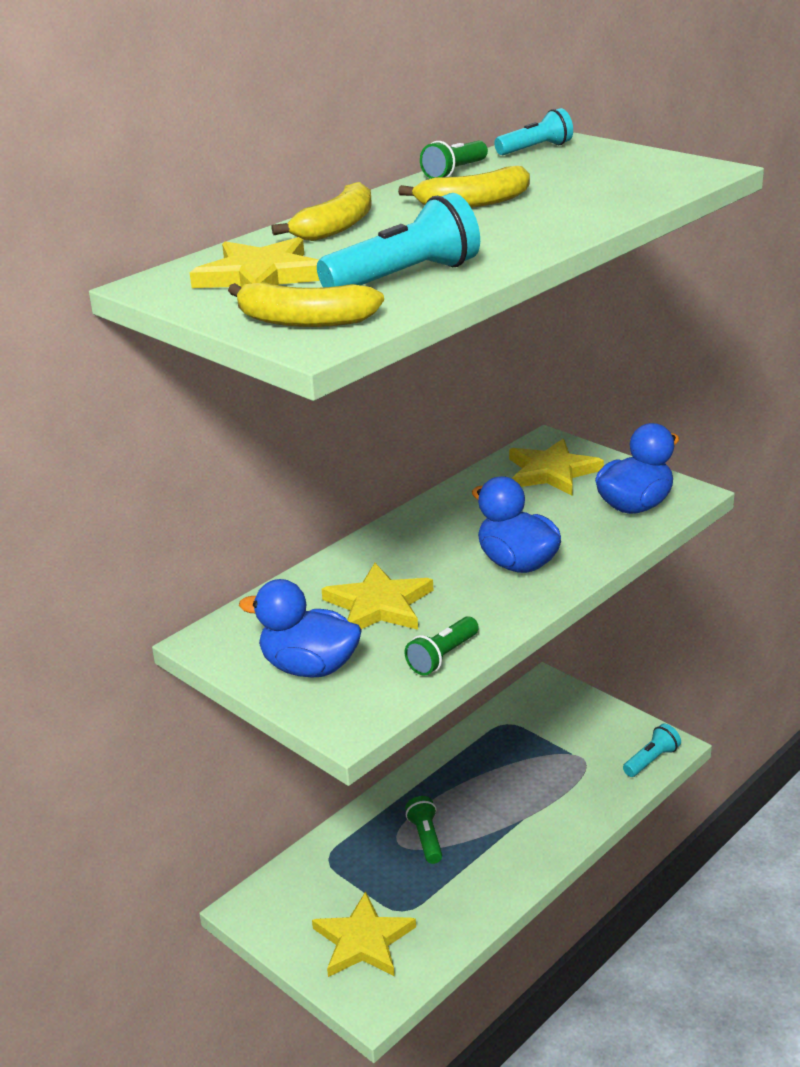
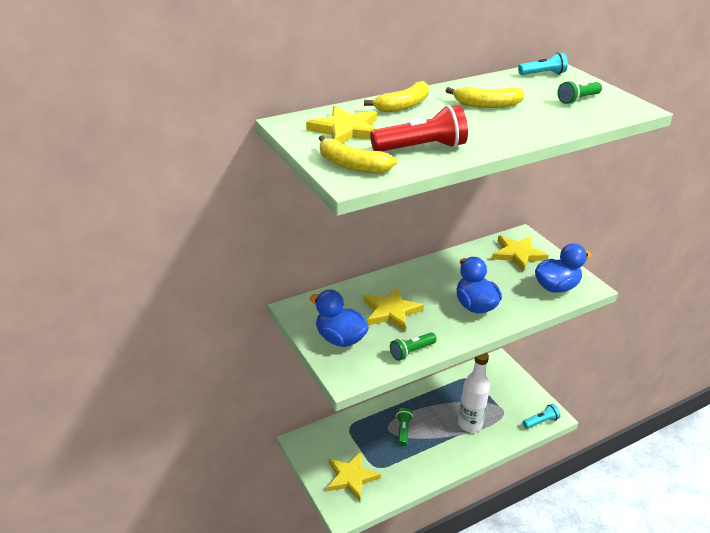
camera: 15 degrees right, 5 degrees up
turquoise flashlight [317,193,480,287] -> red flashlight [370,105,468,151]
green flashlight [420,141,488,179] -> green flashlight moved to [557,80,602,104]
none -> white bottle [458,353,490,432]

